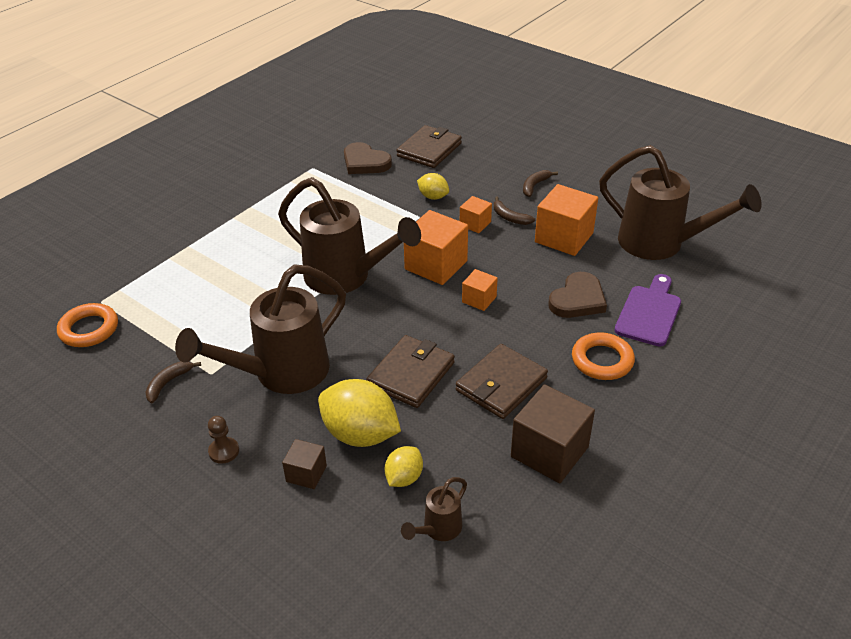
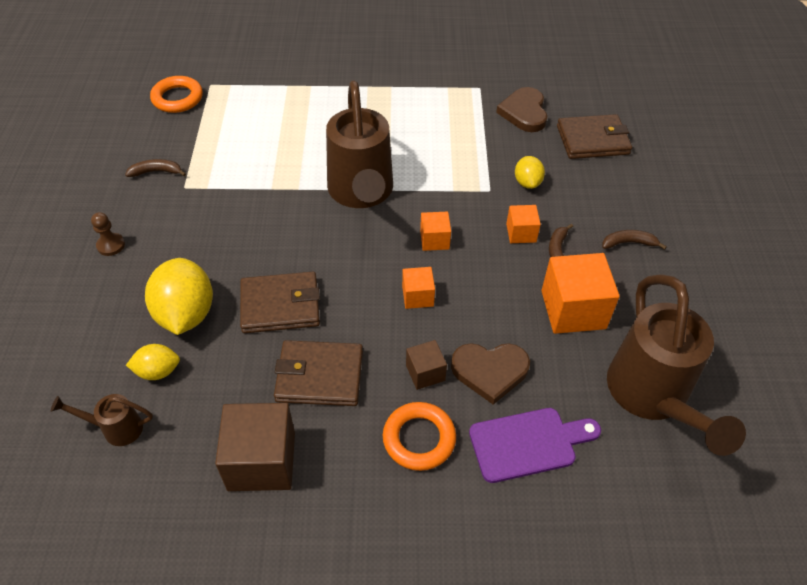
camera: 50 degrees right, 10 degrees up
brown watering can [175,265,346,394] -> none
brown cube [282,439,327,489] -> brown cube moved to [406,340,447,390]
orange cube [404,210,468,285] -> orange cube [420,211,451,251], size x0.53

